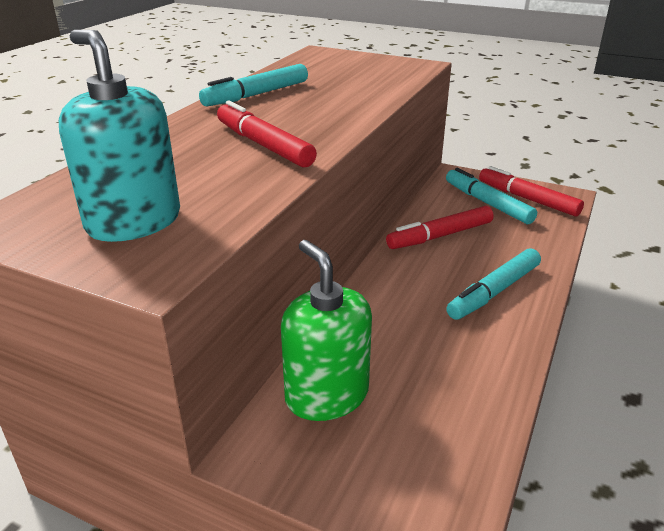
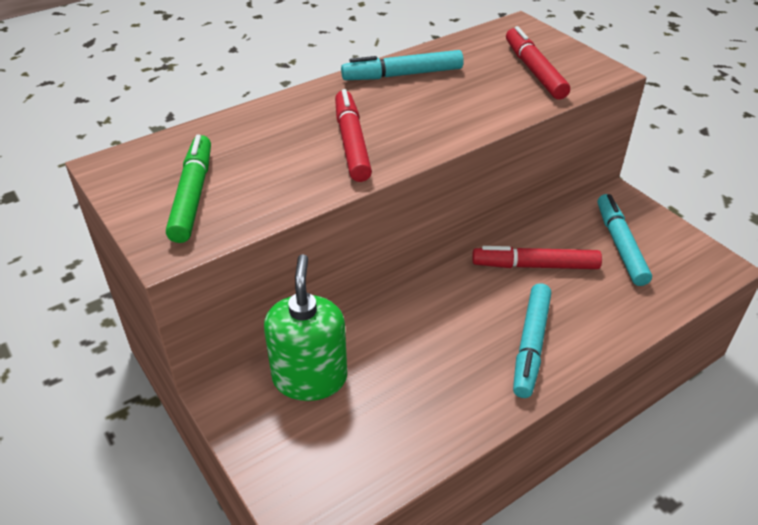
camera: 30 degrees right, 10 degrees up
turquoise soap dispenser [59,30,180,242] -> green marker [166,135,211,243]
turquoise marker [446,248,541,320] -> turquoise marker turned 60 degrees counterclockwise [513,283,551,398]
red marker [479,166,584,217] -> red marker moved to [506,26,570,100]

